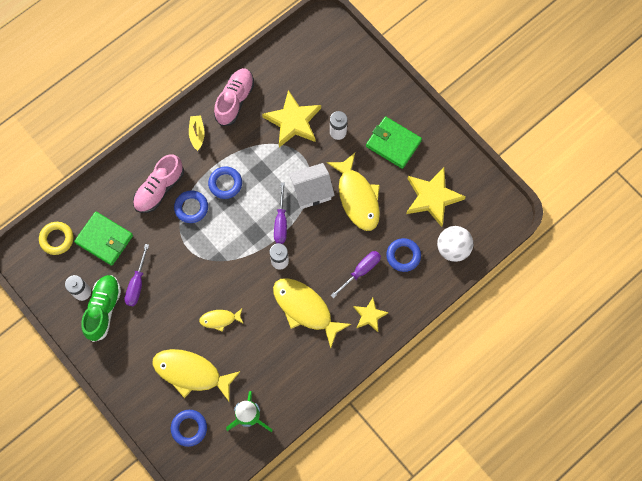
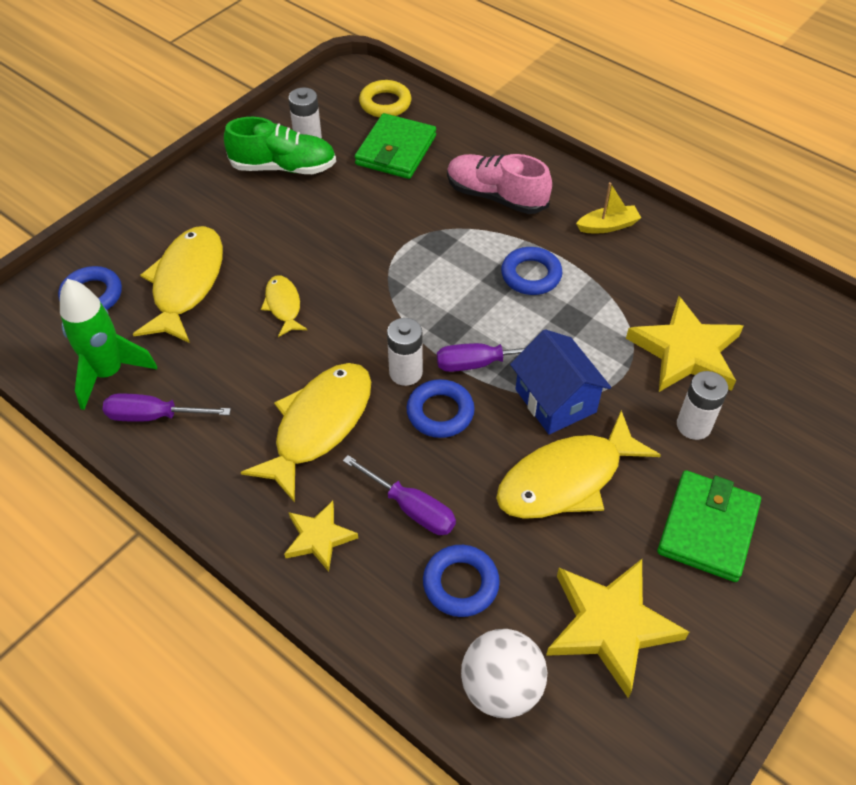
camera: 80 degrees right, 20 degrees down
purple screwdriver [124,244,149,306] -> purple screwdriver moved to [103,393,231,422]
blue ring [174,190,208,223] -> blue ring moved to [406,379,475,438]
pink shoe [214,68,254,126] -> none
white house [289,163,335,209] -> blue house [510,329,611,434]

